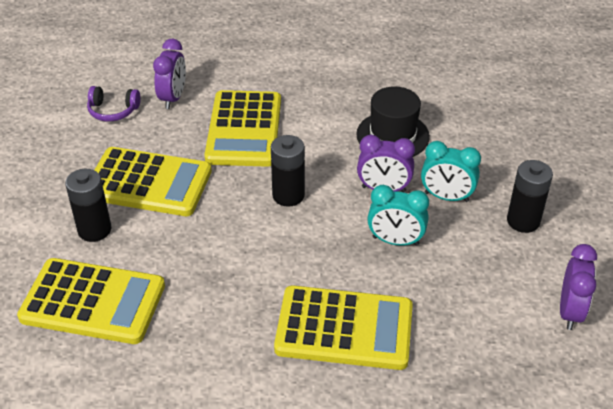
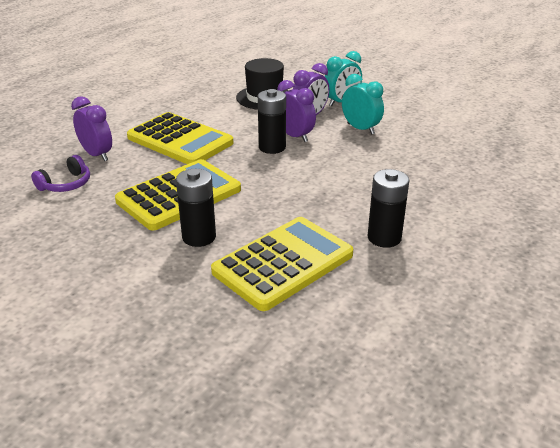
camera: 55 degrees left, 10 degrees down
yellow calculator [274,285,413,370] -> none
turquoise clock [367,185,429,246] -> turquoise clock turned 90 degrees counterclockwise [342,74,384,134]
black battery [507,160,553,233] -> black battery moved to [367,169,409,248]
purple clock [560,244,597,330] -> purple clock moved to [277,80,316,142]

